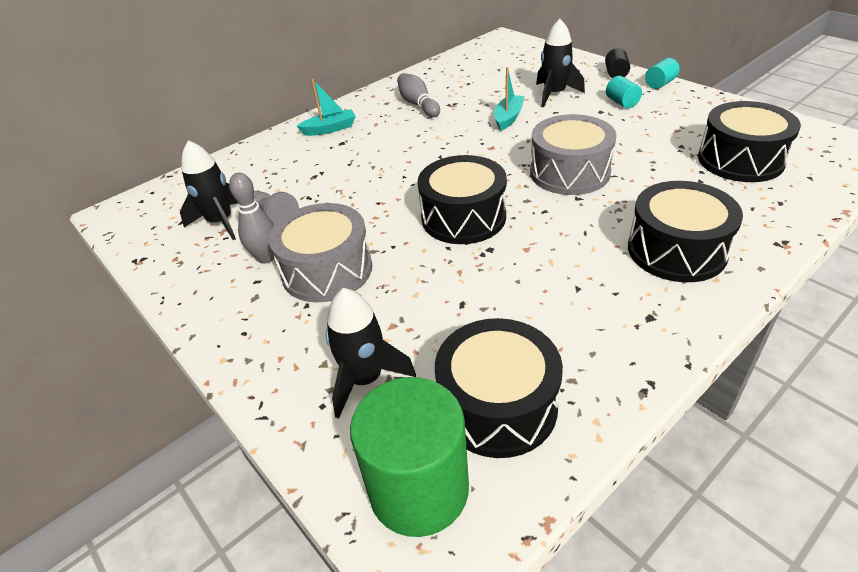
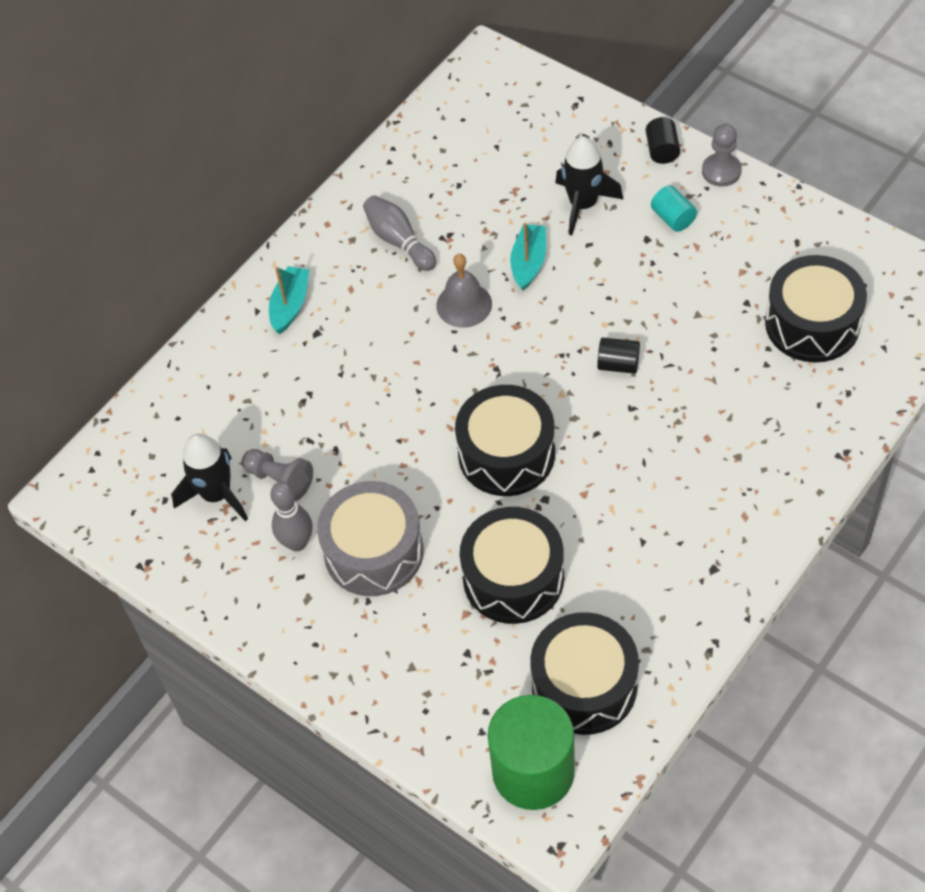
camera: 10 degrees left, 15 degrees up
turquoise boat [296,79,356,136] -> turquoise boat turned 45 degrees counterclockwise [269,266,309,334]
black rocket [326,288,416,419] -> none
grey drum [530,114,617,195] -> black cylinder [597,337,640,374]
black drum [628,181,743,282] -> black drum moved to [460,507,564,624]
turquoise cylinder [645,58,680,89] -> grey pawn [702,124,742,187]
none -> grey bell [436,254,492,328]

